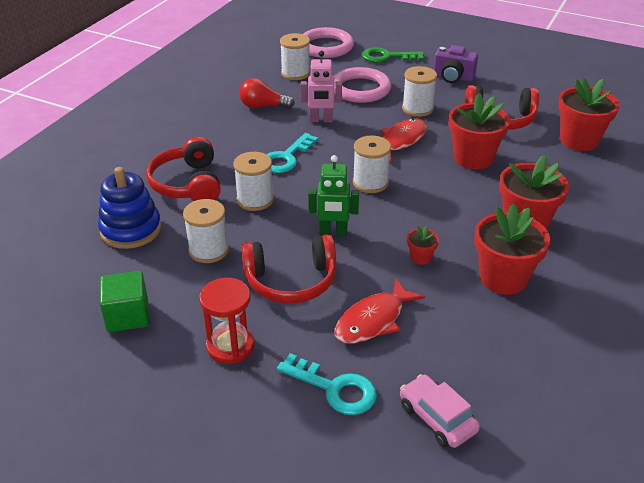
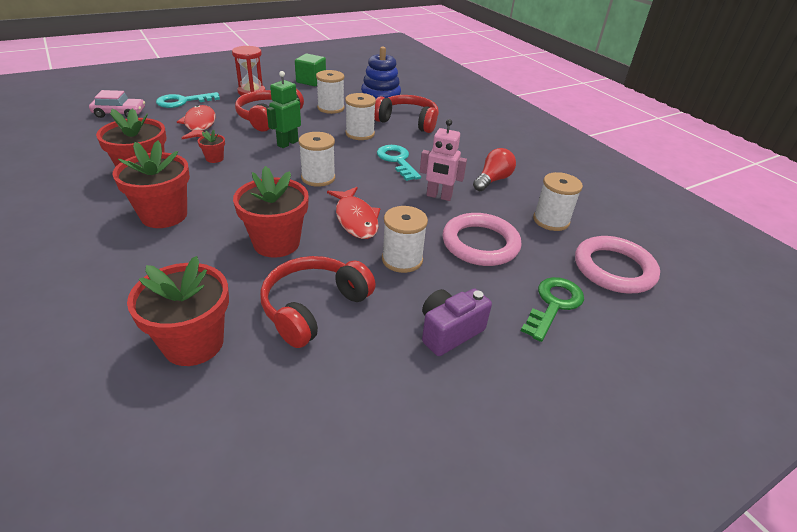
camera: 120 degrees right, 0 degrees up
pink robot [301,50,342,122] -> pink robot turned 105 degrees counterclockwise [420,119,467,201]

